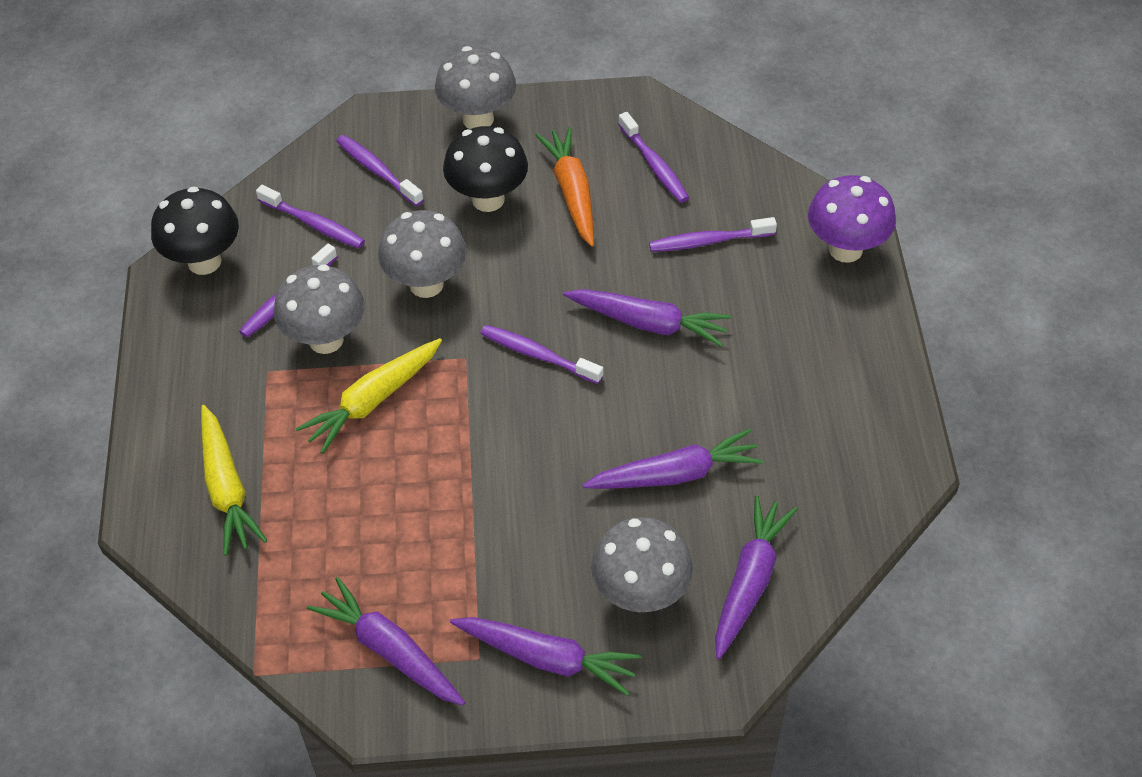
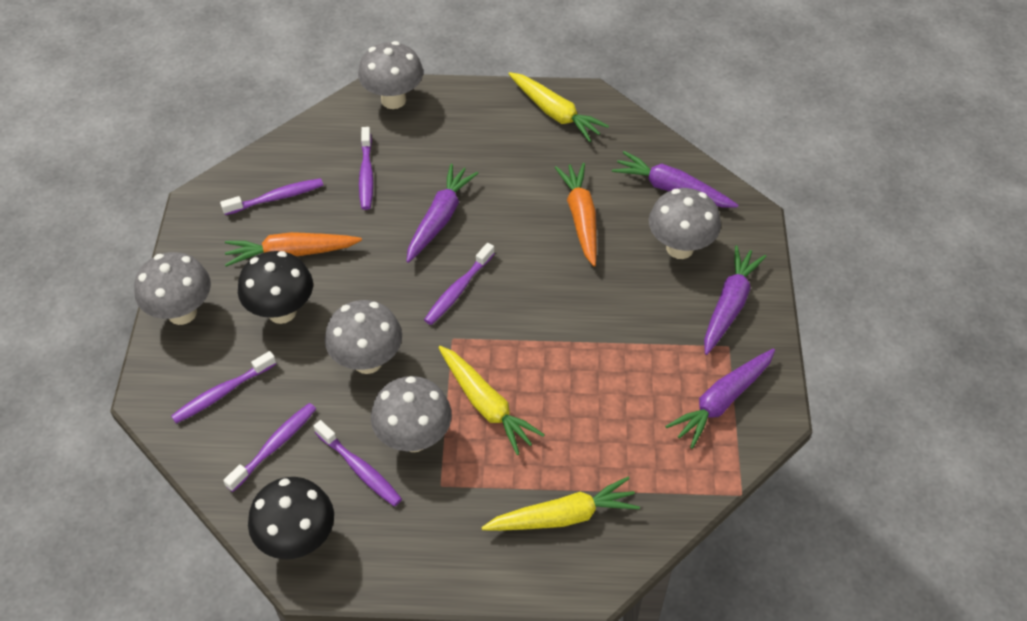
camera: 85 degrees left, 0 degrees up
purple carrot [582,429,763,489] -> orange carrot [555,163,597,267]
purple mushroom [808,175,896,263] -> grey mushroom [358,41,423,109]
none -> yellow carrot [509,72,609,142]

